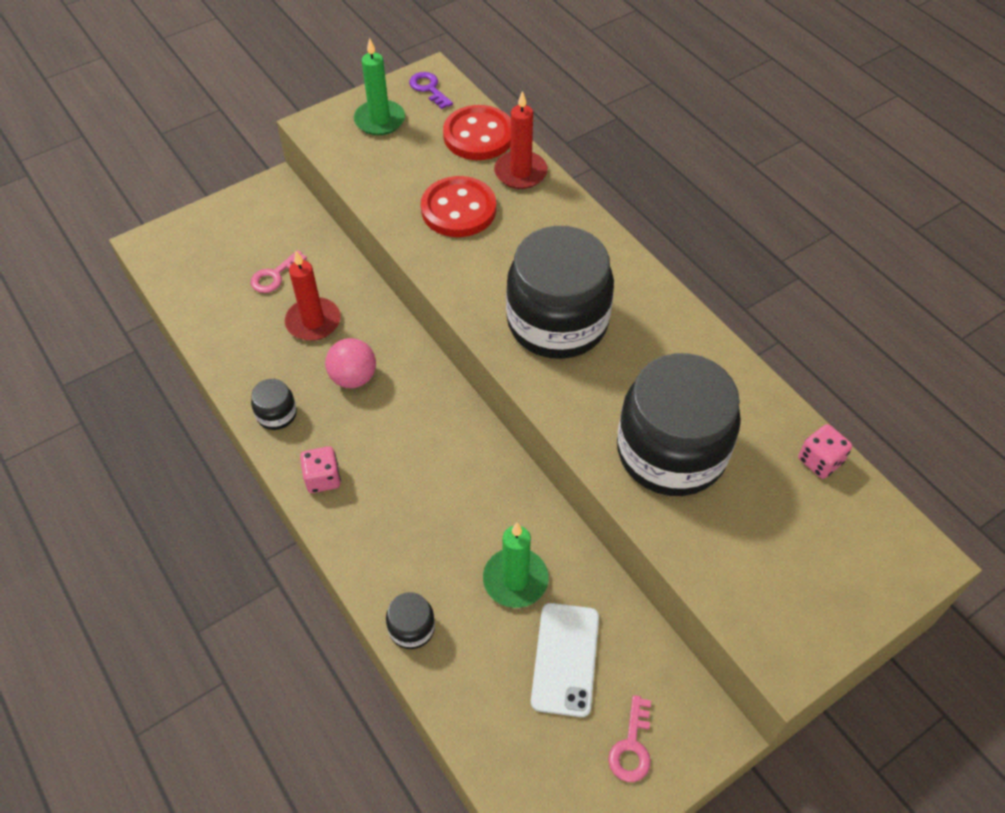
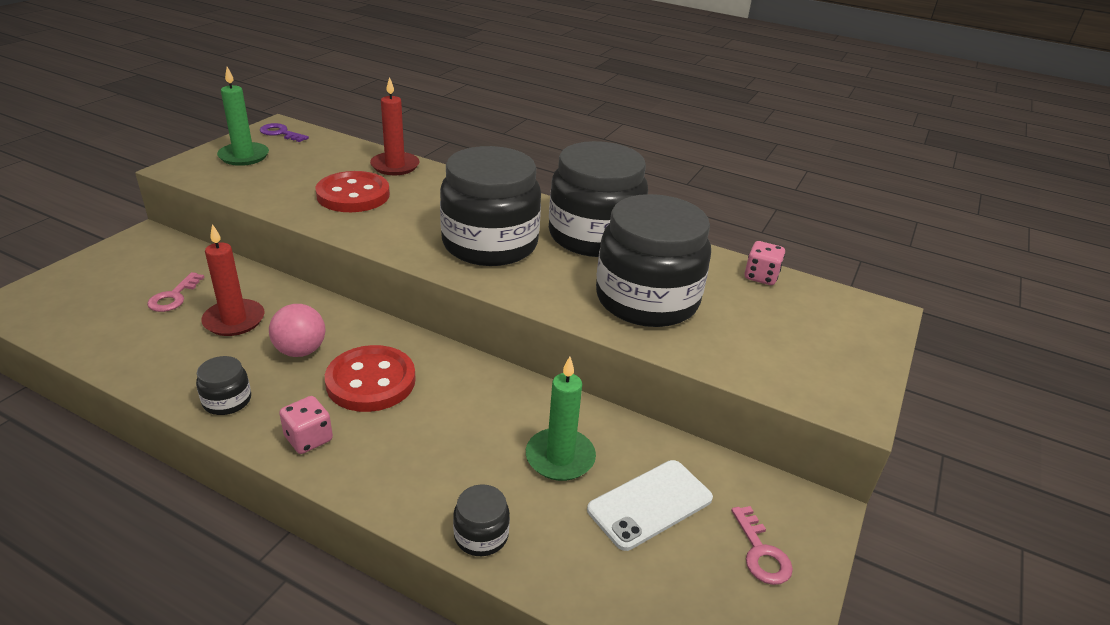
camera: 30 degrees left, 20 degrees down
red button [443,105,511,160] -> red button moved to [325,345,416,412]
white phone [531,603,599,717] -> white phone turned 75 degrees clockwise [587,460,713,551]
none -> black jar [549,141,648,257]

